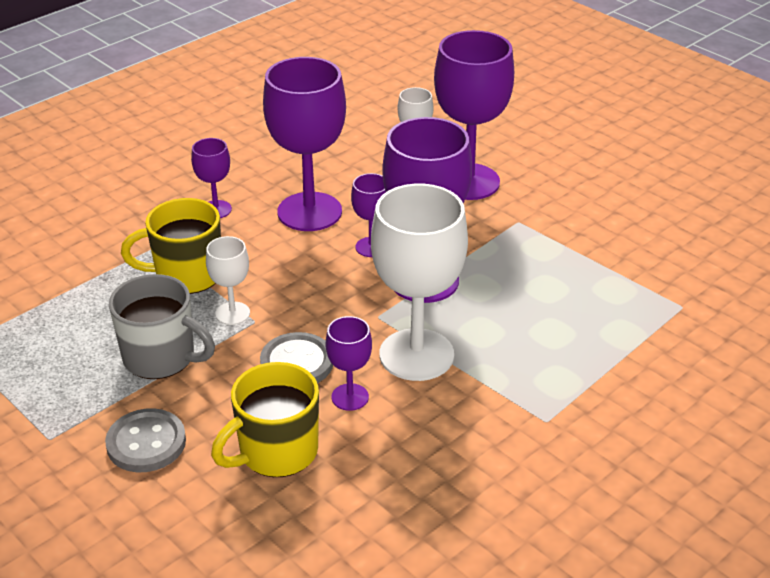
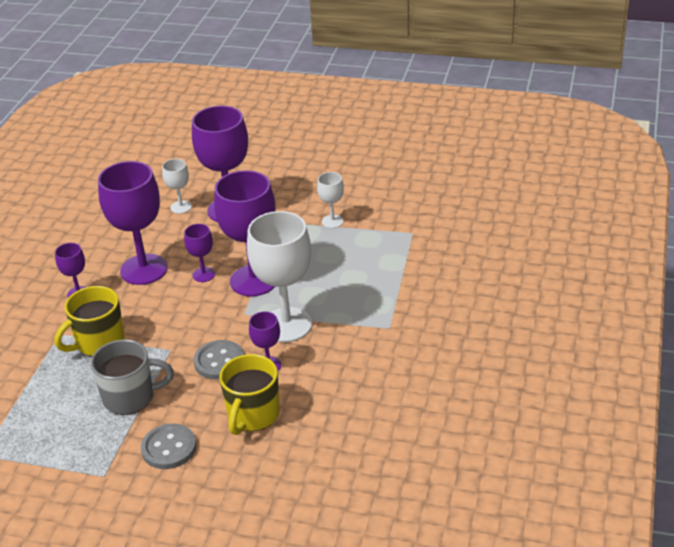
camera: 30 degrees left, 0 degrees up
white goblet [206,236,250,325] -> white goblet moved to [317,172,344,228]

